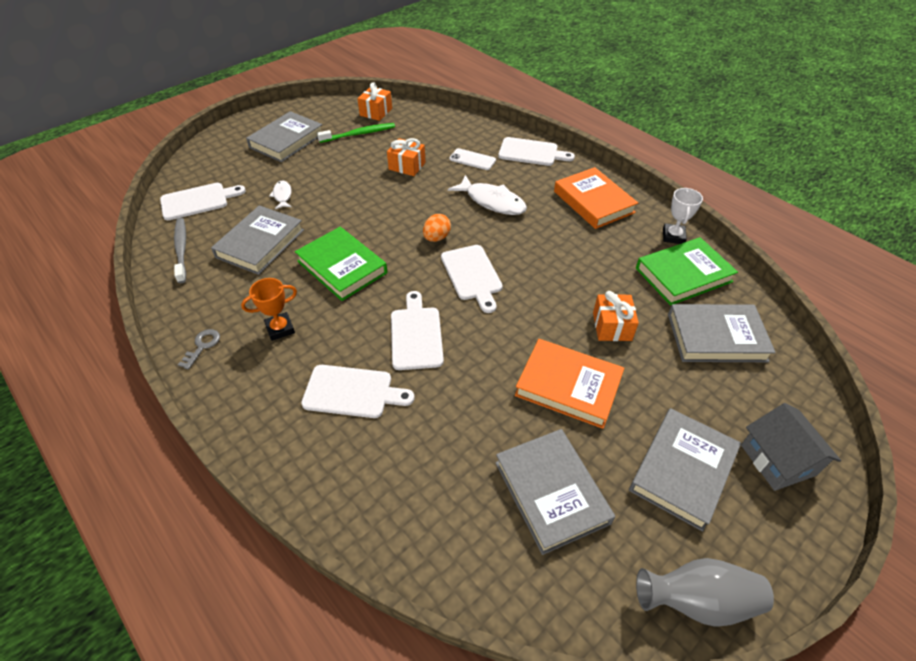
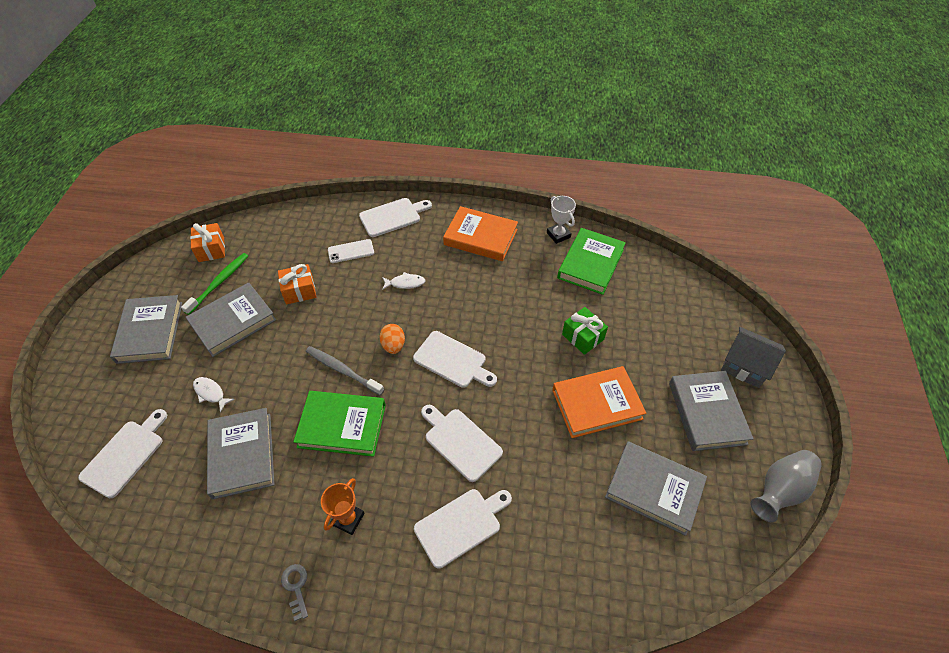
camera: 40 degrees left, 5 degrees up
grey toothbrush [174,218,186,283] -> grey toothbrush moved to [306,346,384,395]
white fish [448,175,527,215] -> white fish [382,272,426,290], size x0.54
orange gift [593,291,639,341] -> green gift [562,307,608,355]
grey book [668,304,776,362] -> grey book moved to [186,282,276,357]

